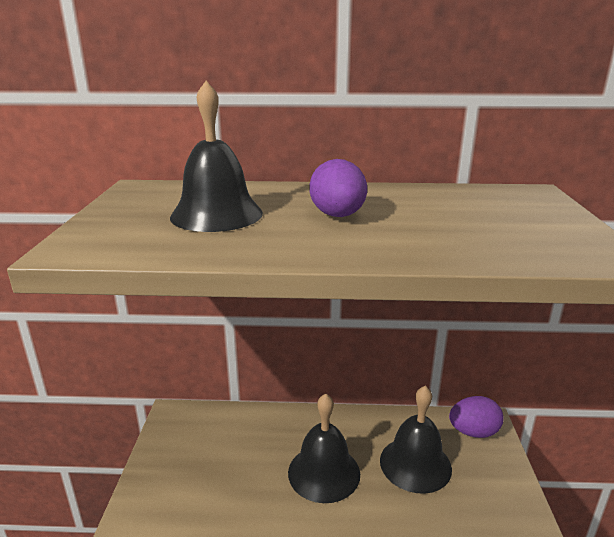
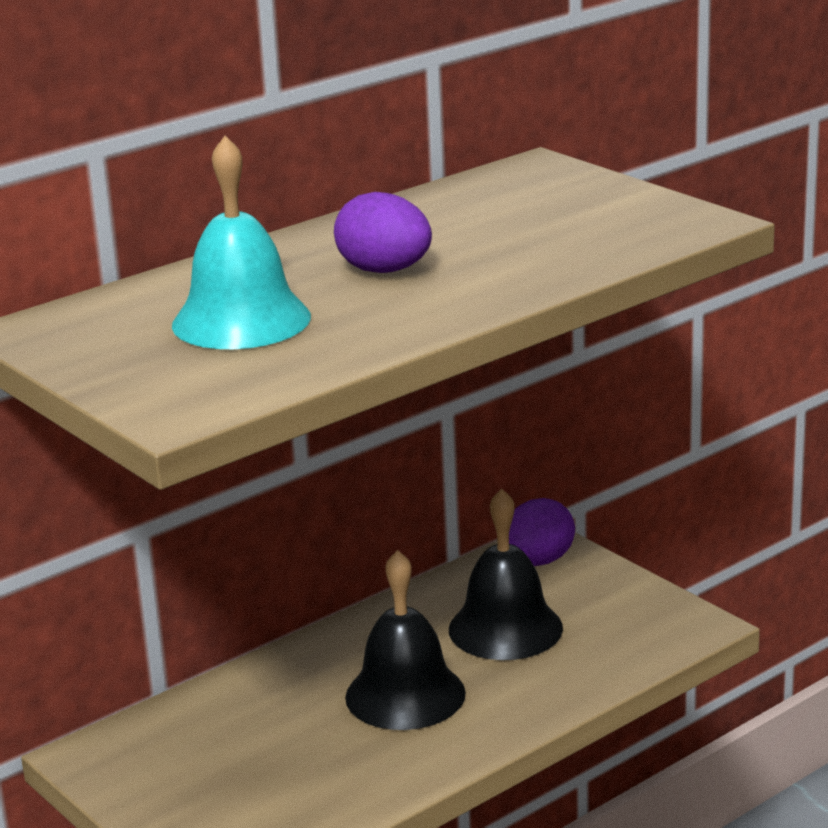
camera: 40 degrees left, 0 degrees up
black bell [170,81,263,232] -> turquoise bell [172,136,311,349]

